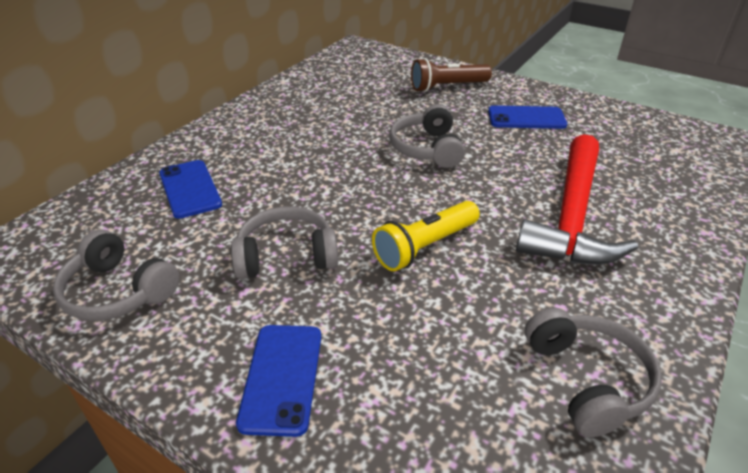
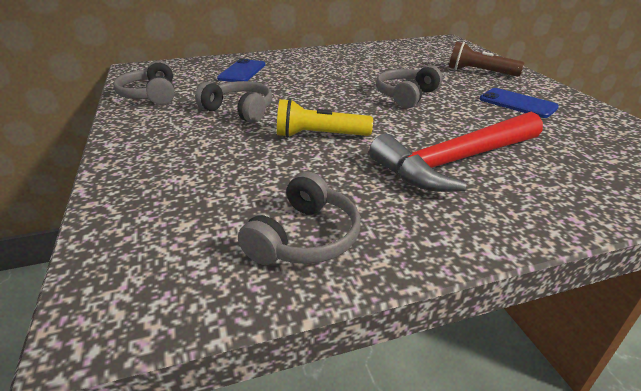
camera: 40 degrees right, 5 degrees down
blue phone [236,325,321,437] -> none

